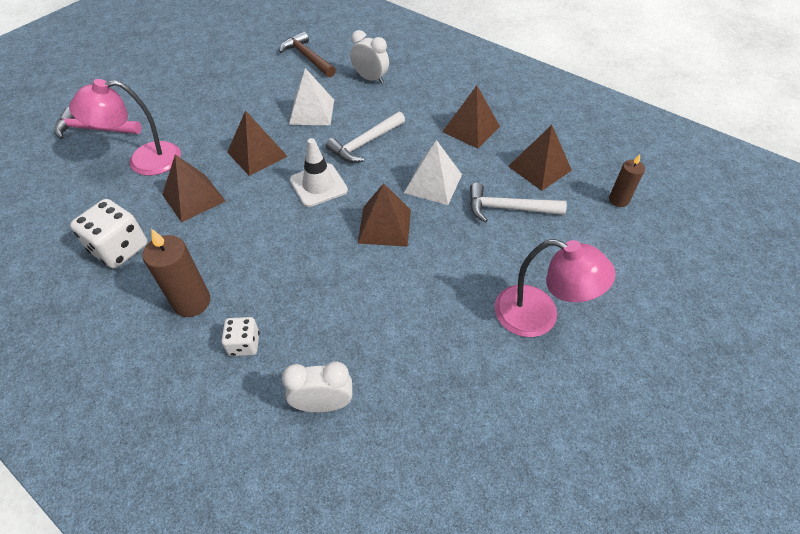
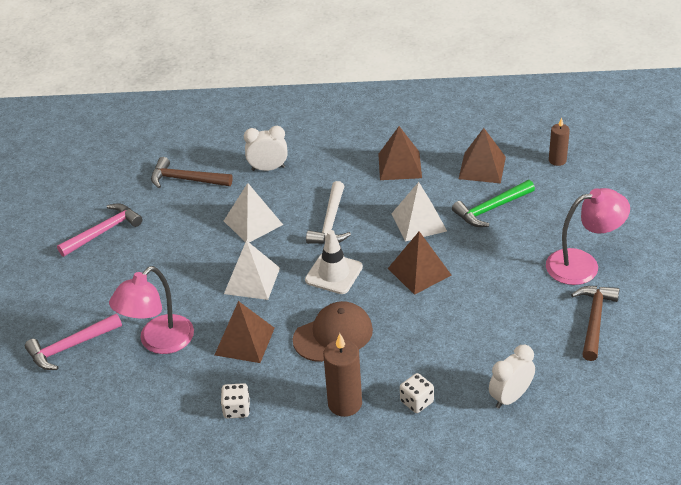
camera: 35 degrees left, 10 degrees down
white dice [70,199,147,269] -> white dice [221,383,250,419], size x0.58
brown pyramid [227,110,288,176] -> white pyramid [224,240,280,300]
white hammer [470,183,567,223] -> green hammer [452,180,535,227]
none -> pink hammer [57,203,143,257]
none -> brown cap [293,301,373,362]
none -> brown hammer [571,286,619,361]

